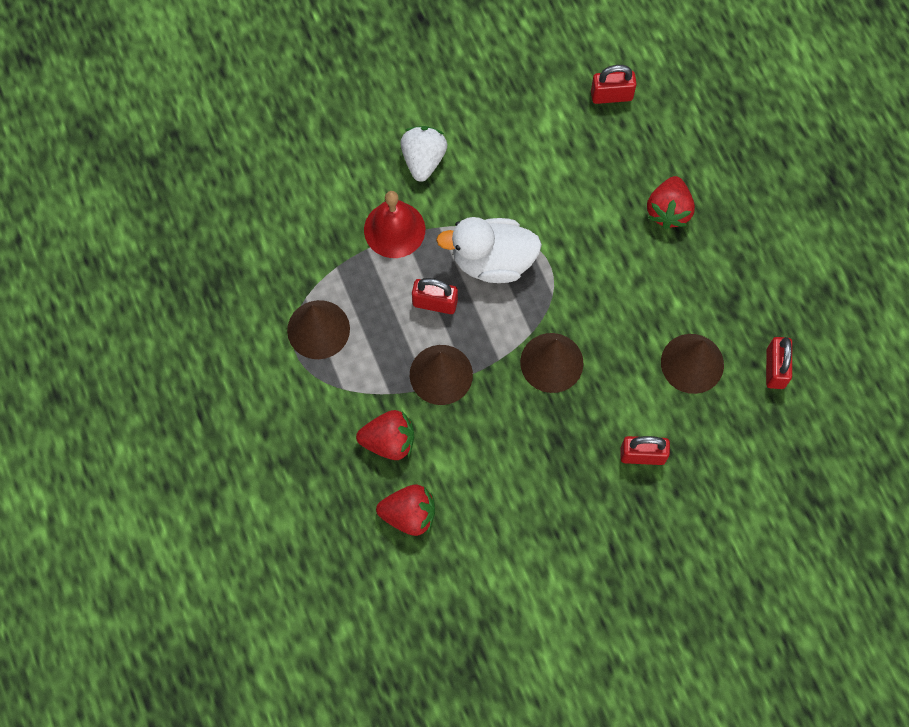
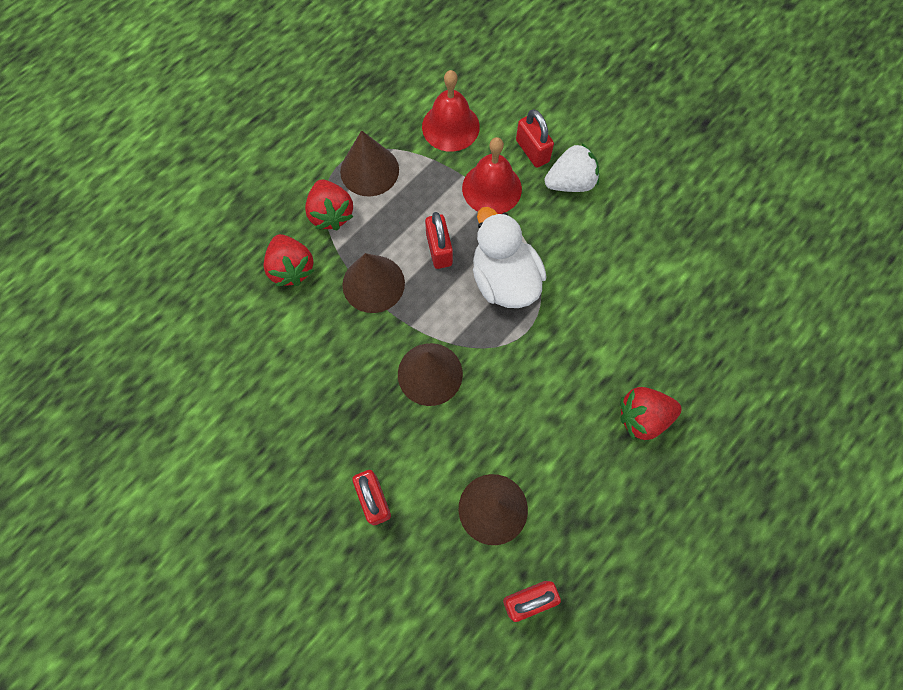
camera: 65 degrees right, 0 degrees up
red strawberry [376,485,435,536] -> red strawberry moved to [305,179,354,230]
red padlock [591,65,637,104] -> red padlock moved to [516,109,554,168]
none -> red bell [422,70,480,152]

